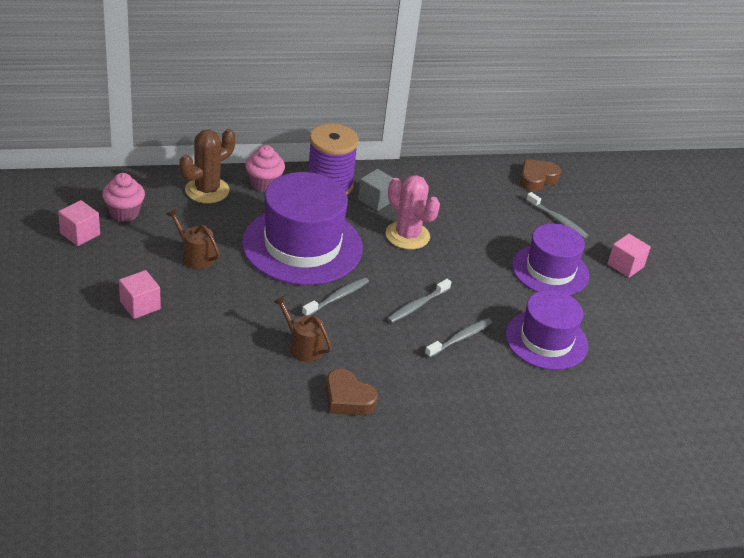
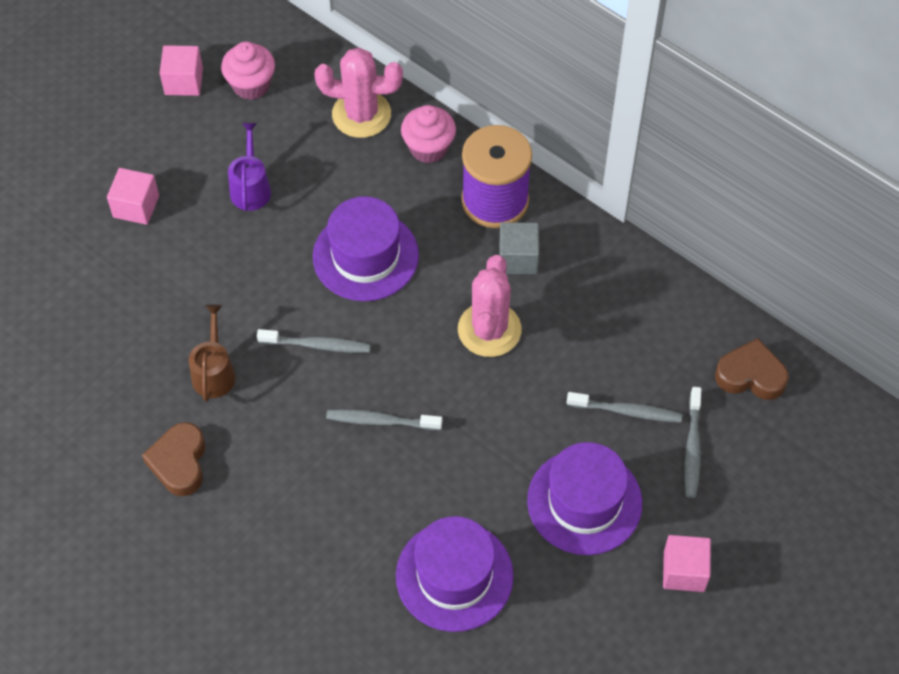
camera: 55 degrees right, 20 degrees up
brown watering can [166,209,220,269] -> purple watering can [228,123,271,211]
brown cactus [179,129,235,203] -> pink cactus [314,47,403,138]
purple hat [242,172,363,285] -> purple hat [313,196,419,301], size x0.65
grey toothbrush [425,318,492,358] -> grey toothbrush moved to [566,392,682,423]

